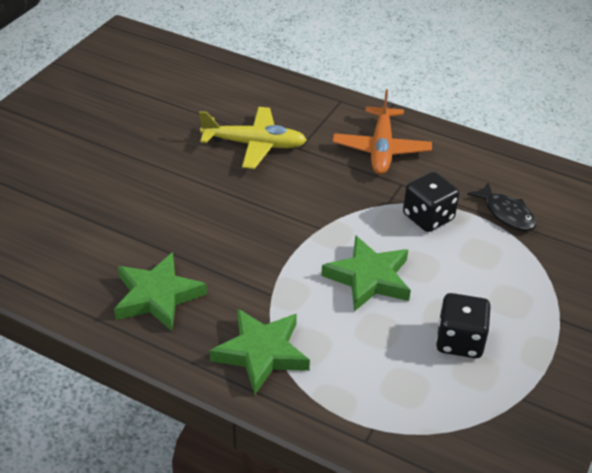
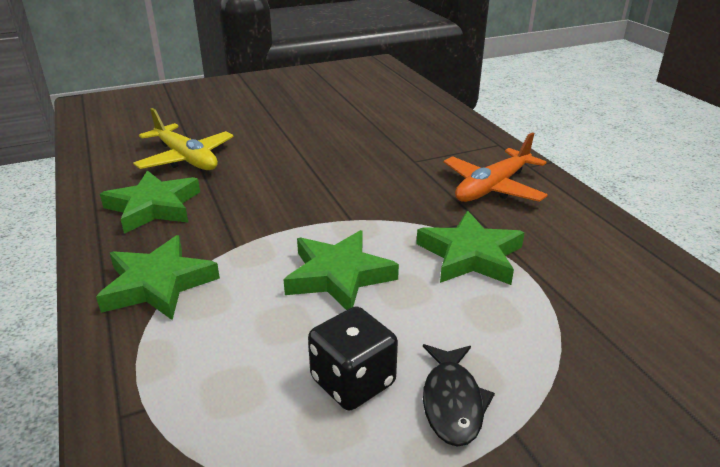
camera: 40 degrees right, 10 degrees down
yellow plane [199,107,307,169] -> yellow plane moved to [133,108,234,170]
black dice [403,172,459,232] -> green star [416,211,525,285]
black fish [467,182,536,231] -> black fish moved to [423,344,495,447]

